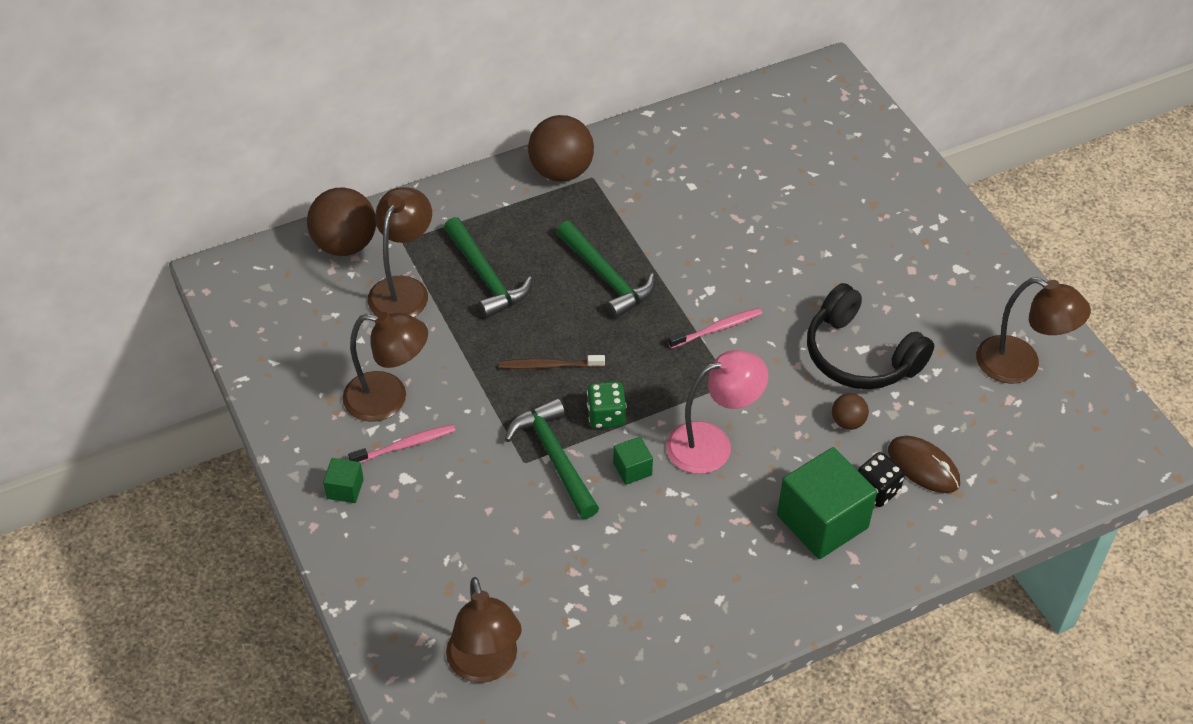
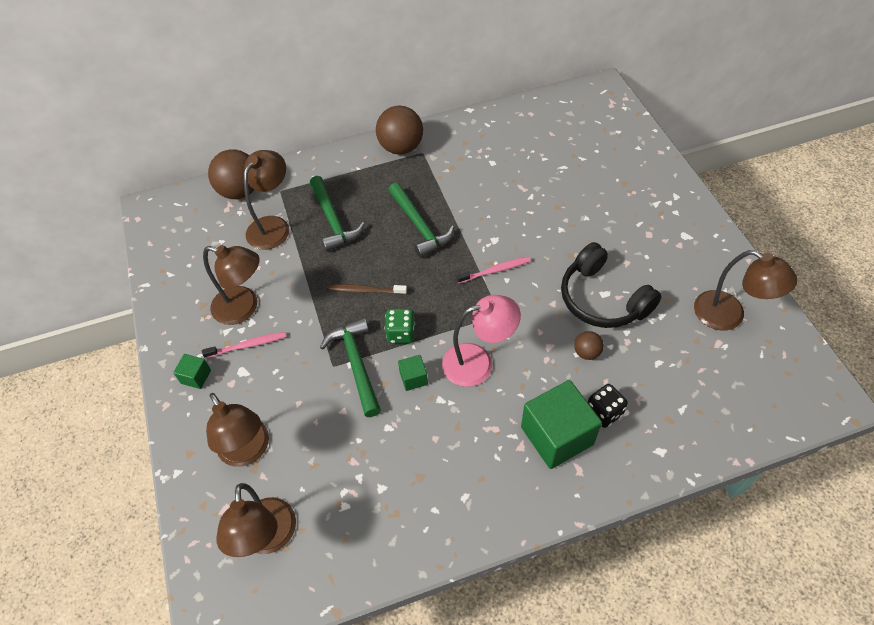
camera: 10 degrees right, 5 degrees up
brown mouse [888,436,960,493] -> none
none -> brown lamp [206,393,269,467]

